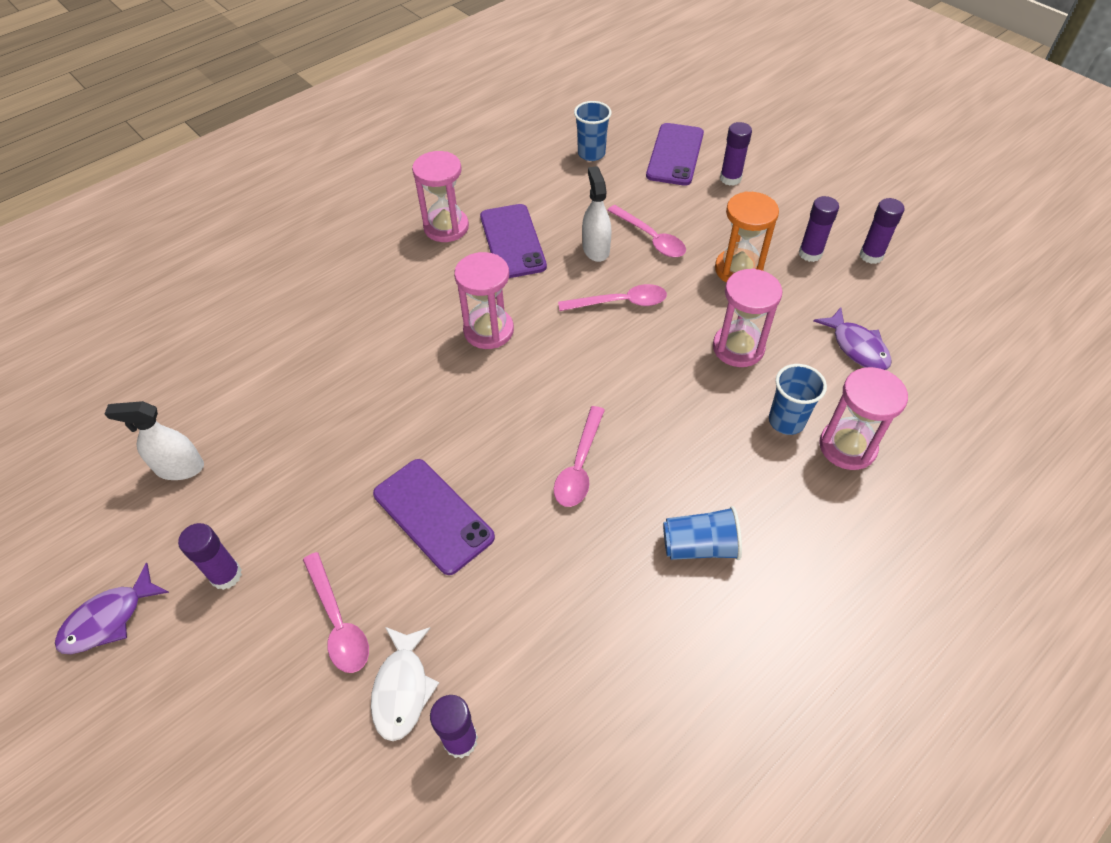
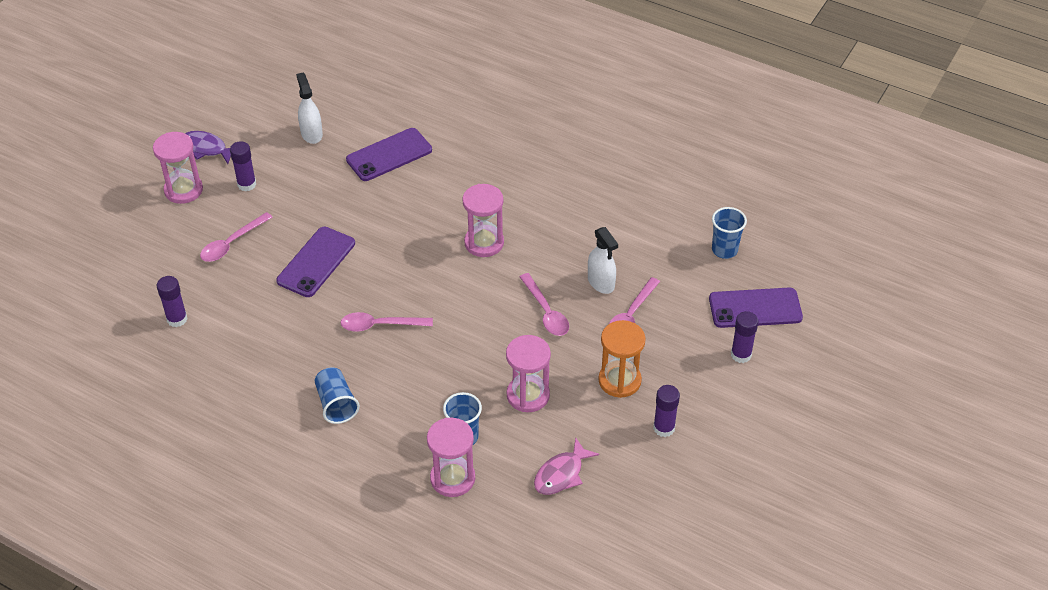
camera: 70 degrees right, 5 degrees down
white fish [371,627,439,741] -> none
pink hourglass [412,151,469,242] -> pink hourglass moved to [153,132,203,204]
purple phone [480,204,547,278] -> purple phone moved to [346,128,432,181]
white spray bottle [582,166,611,262] -> white spray bottle turned 90 degrees clockwise [588,227,618,294]
purple fish [814,307,892,370] -> pink fish [534,437,599,495]
purple glue stick [860,198,904,264] -> none

